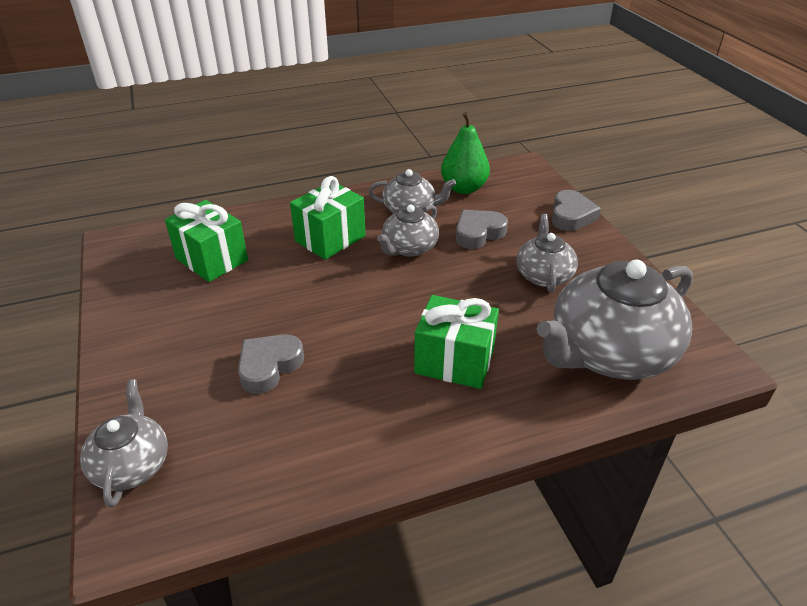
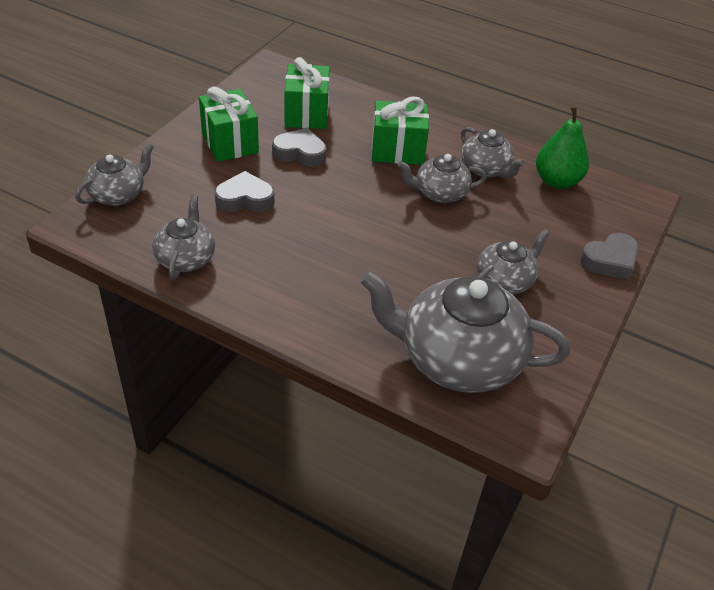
camera: 45 degrees right, 5 degrees up
green gift [414,295,499,389] -> green gift moved to [199,87,259,162]
grey heart [456,210,508,249] -> grey heart moved to [272,128,326,167]
none -> grey teapot [152,195,215,280]

